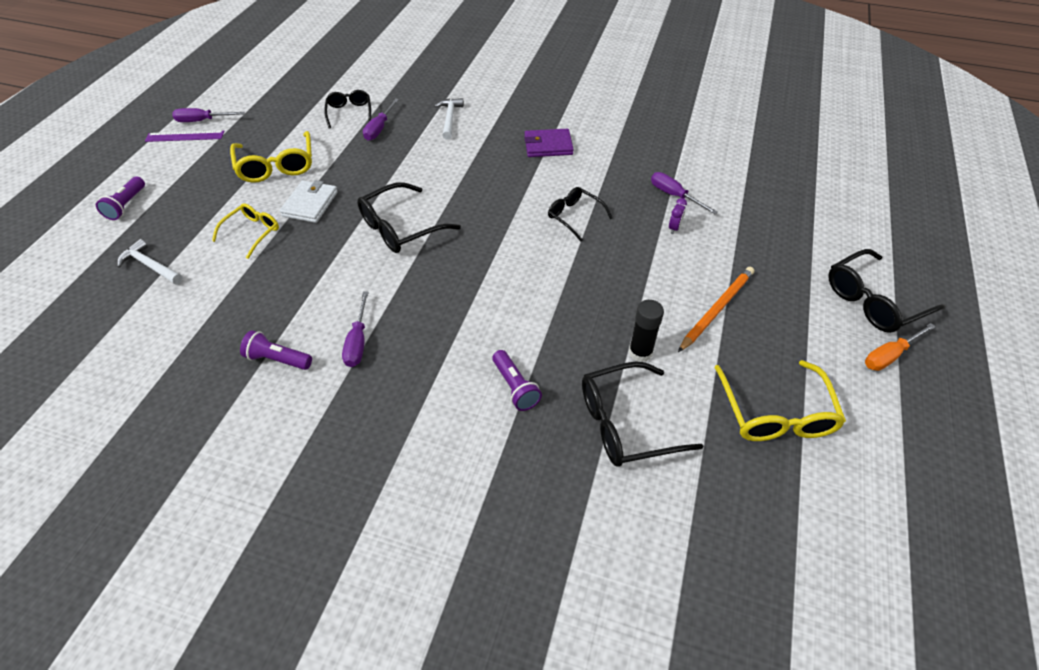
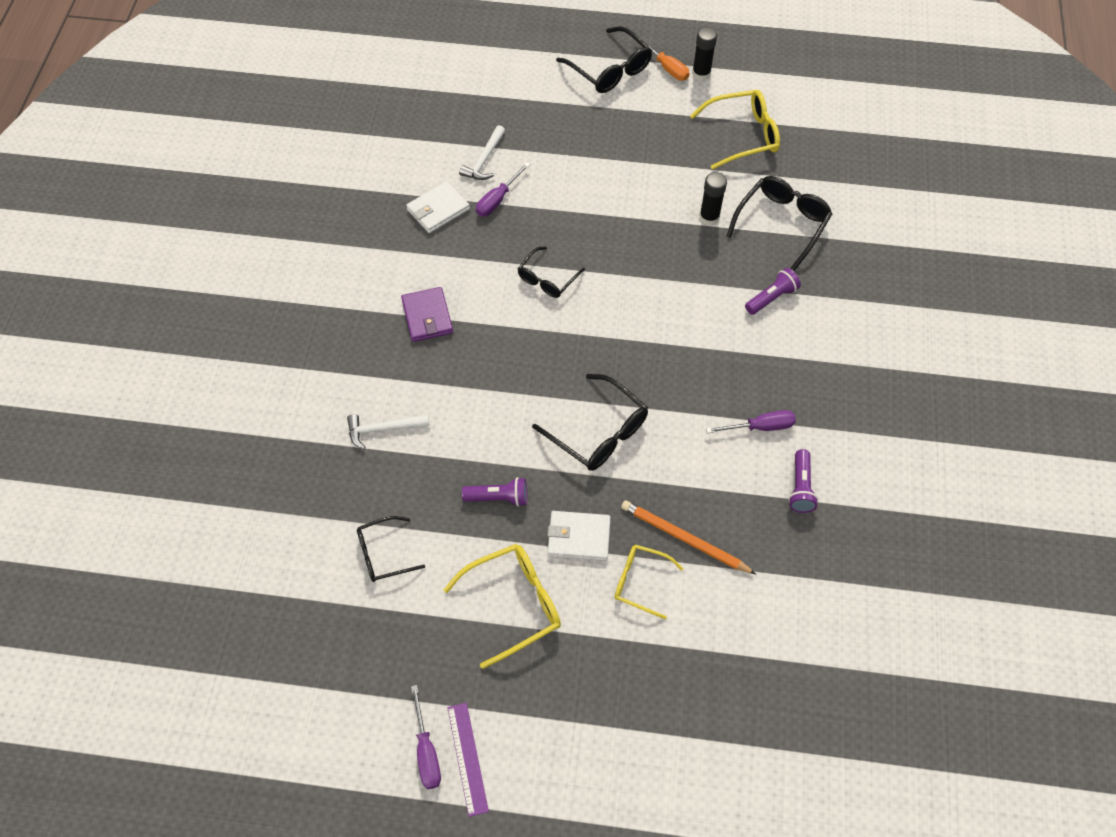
camera: 100 degrees left, 10 degrees up
purple flashlight [96,176,145,220] -> purple flashlight moved to [462,477,527,507]
white hammer [117,239,183,285] -> white hammer moved to [459,125,505,180]
purple screwdriver [363,98,399,141] -> none
black glasses [582,361,704,467] -> black glasses turned 120 degrees counterclockwise [726,176,832,271]
purple clock [669,198,687,234] -> none
orange pencil [678,267,754,352] -> orange pencil moved to [621,500,756,574]
none -> white wallet [406,181,470,233]
none -> black glue stick [692,27,717,81]

